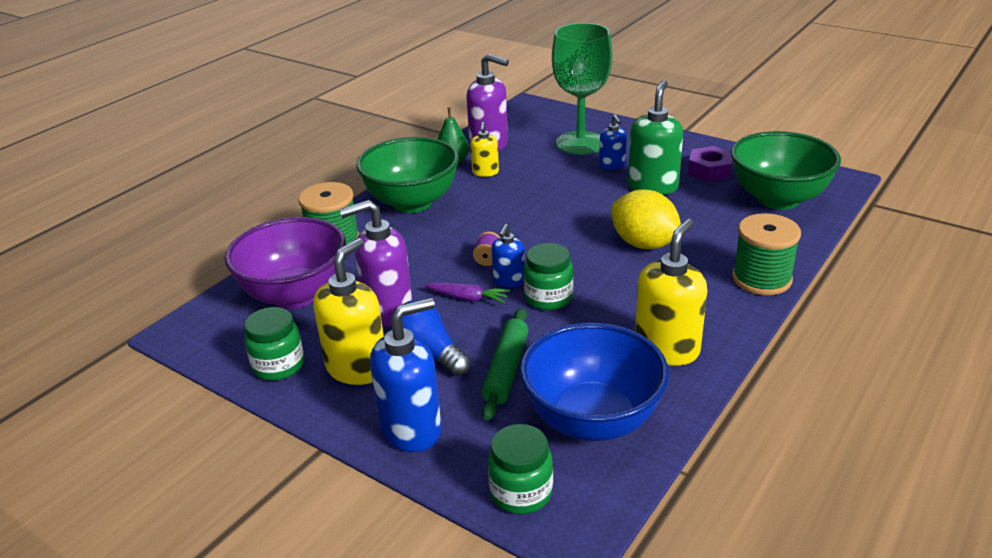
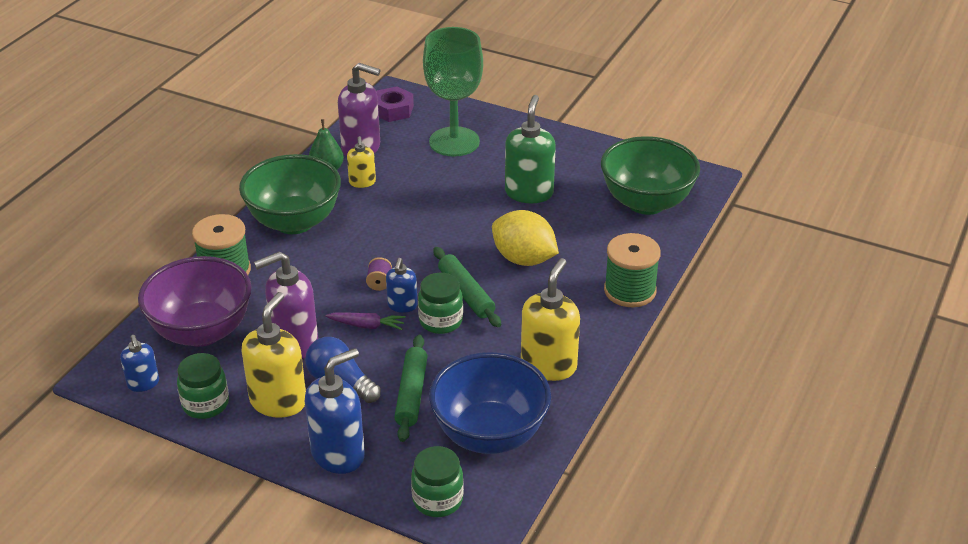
camera: 10 degrees left, 5 degrees up
blue soap dispenser [599,114,627,170] -> blue soap dispenser moved to [120,335,159,392]
purple nut [688,146,733,182] -> purple nut moved to [376,86,414,122]
none -> green rolling pin [433,247,501,327]

